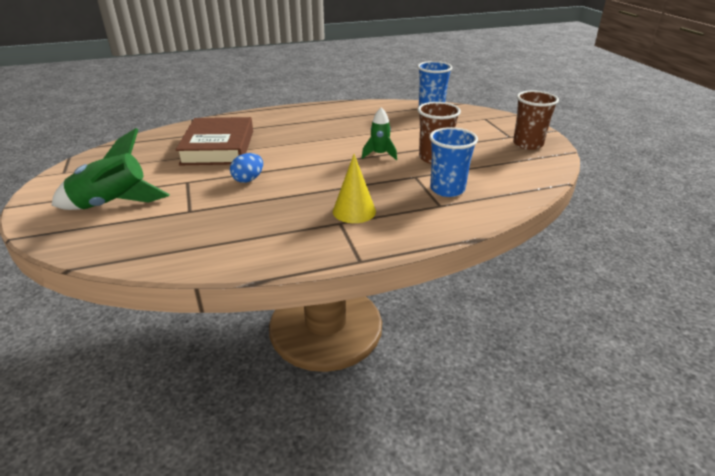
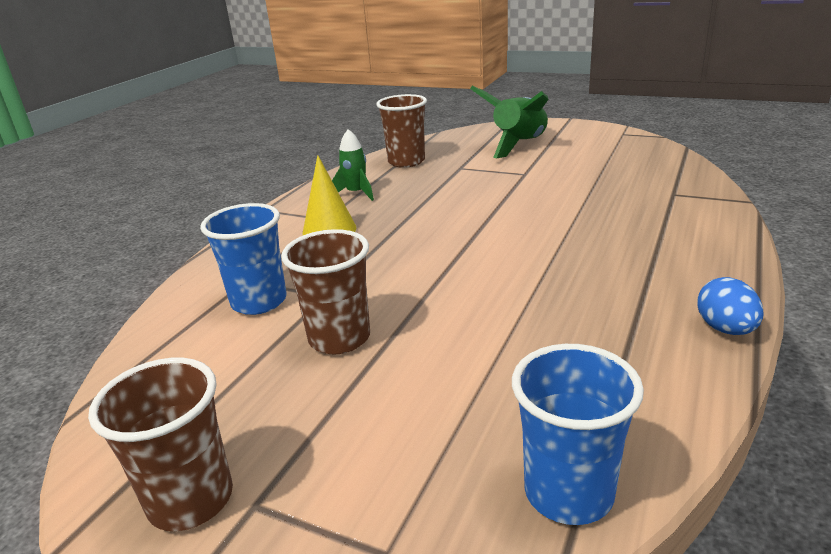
camera: 135 degrees right, 5 degrees down
brown book [175,117,253,165] -> none
blue egg [230,153,263,183] -> blue egg moved to [697,277,764,335]
green rocket [362,107,397,160] -> green rocket moved to [332,129,374,201]
none -> brown cup [376,94,427,168]

